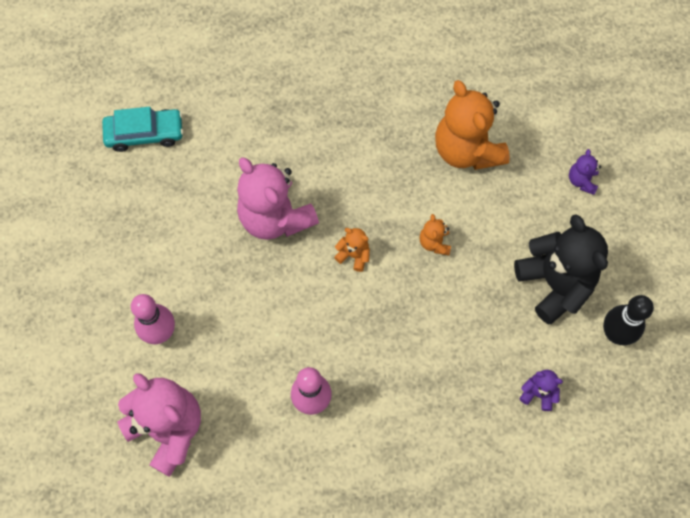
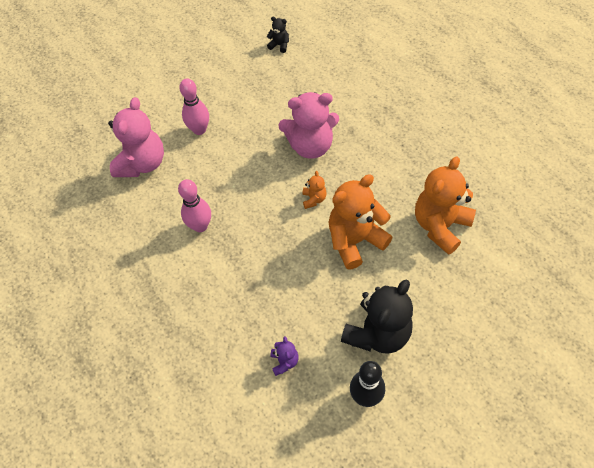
camera: 65 degrees right, 10 degrees down
turquoise car [102,107,183,152] -> none
pink teddy bear [237,157,319,240] -> pink teddy bear turned 120 degrees counterclockwise [279,92,339,159]
orange teddy bear [420,214,451,255] -> orange teddy bear [329,174,393,269], size x2.25
purple teddy bear [569,149,601,195] -> none
none -> black teddy bear [267,17,289,53]

